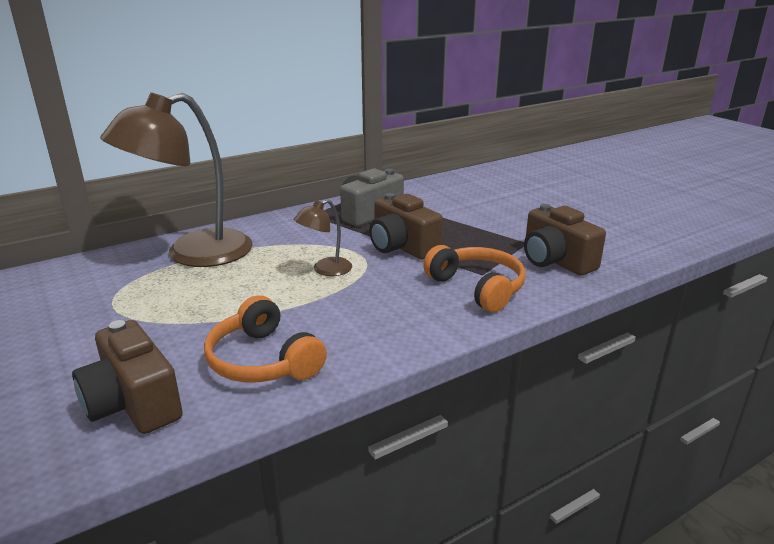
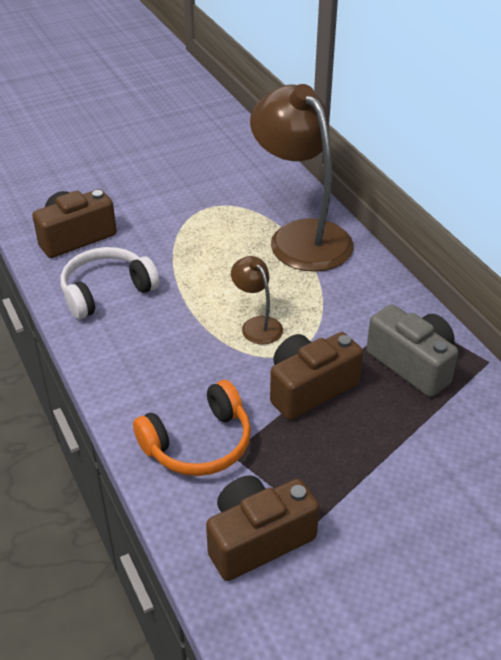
camera: 95 degrees right, 15 degrees up
orange headphones [204,296,327,382] -> white headphones [61,247,160,319]

